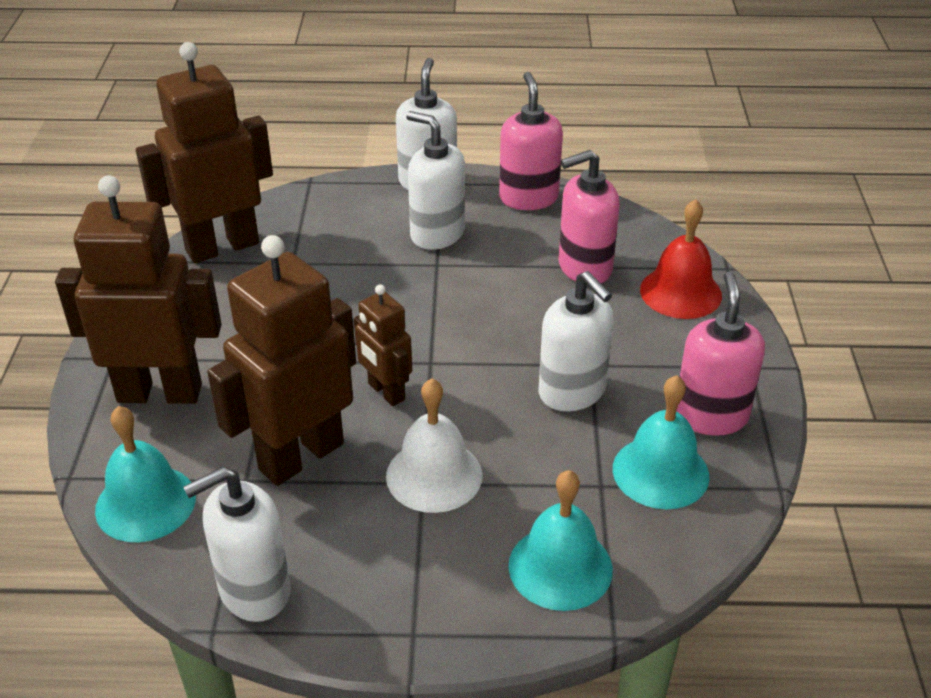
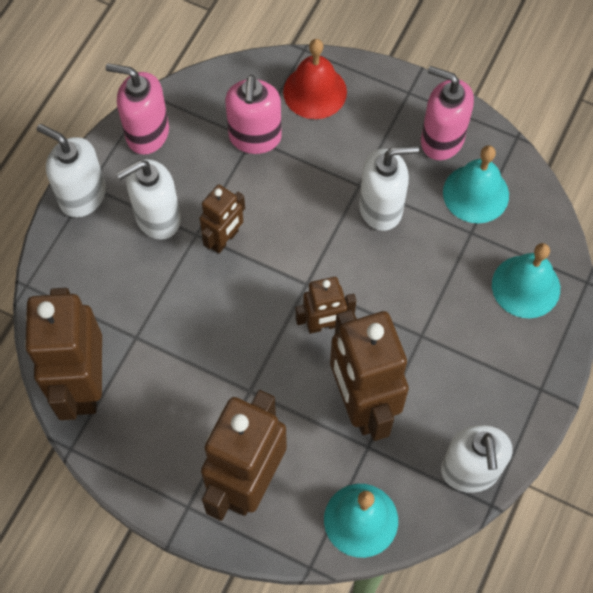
camera: 65 degrees left, 25 degrees up
white bell [386,378,483,513] -> none
none -> brown robot [199,185,245,253]

